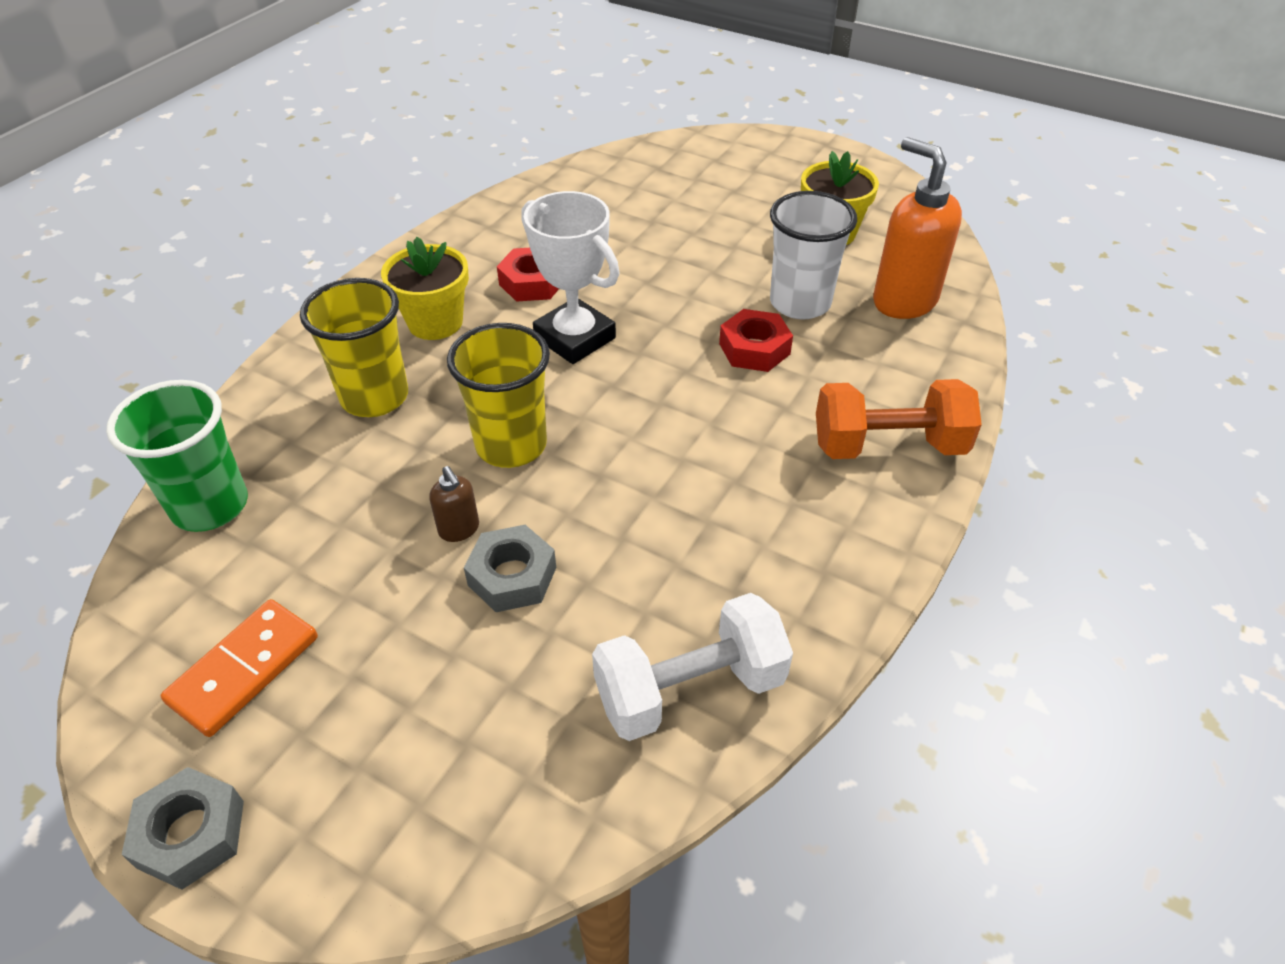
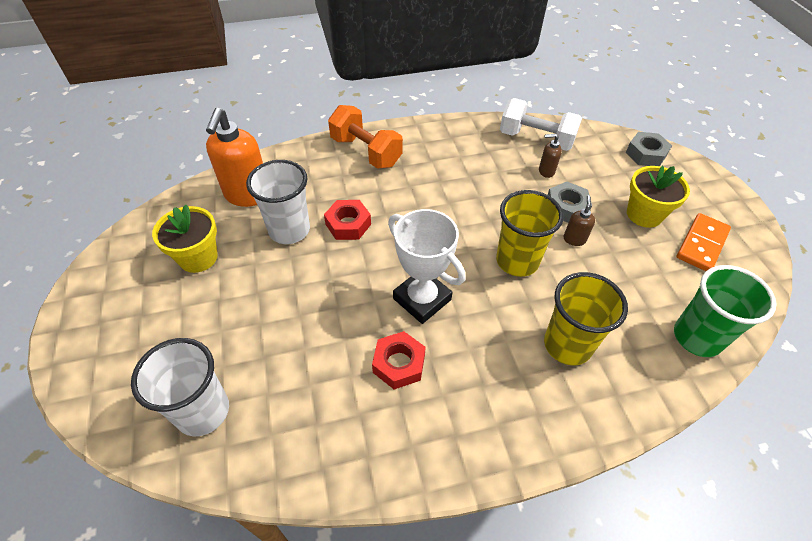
camera: 135 degrees left, 5 degrees up
grey nut [122,767,244,890] -> grey nut moved to [626,132,672,166]
orange domino [161,599,318,737] -> orange domino turned 45 degrees counterclockwise [676,213,731,271]
yellow flower pot [381,237,469,340] -> yellow flower pot moved to [627,165,690,228]
white trophy [521,191,620,364] -> white trophy turned 45 degrees counterclockwise [388,209,466,324]
none -> white cup [131,338,229,436]
none -> brown soap dispenser [539,134,562,178]

